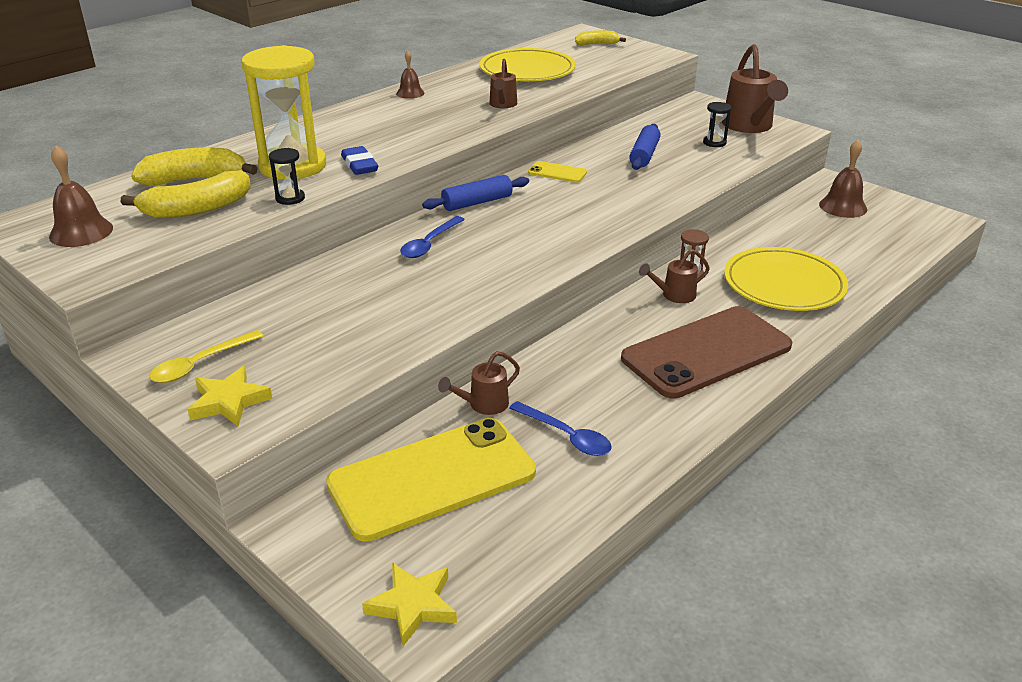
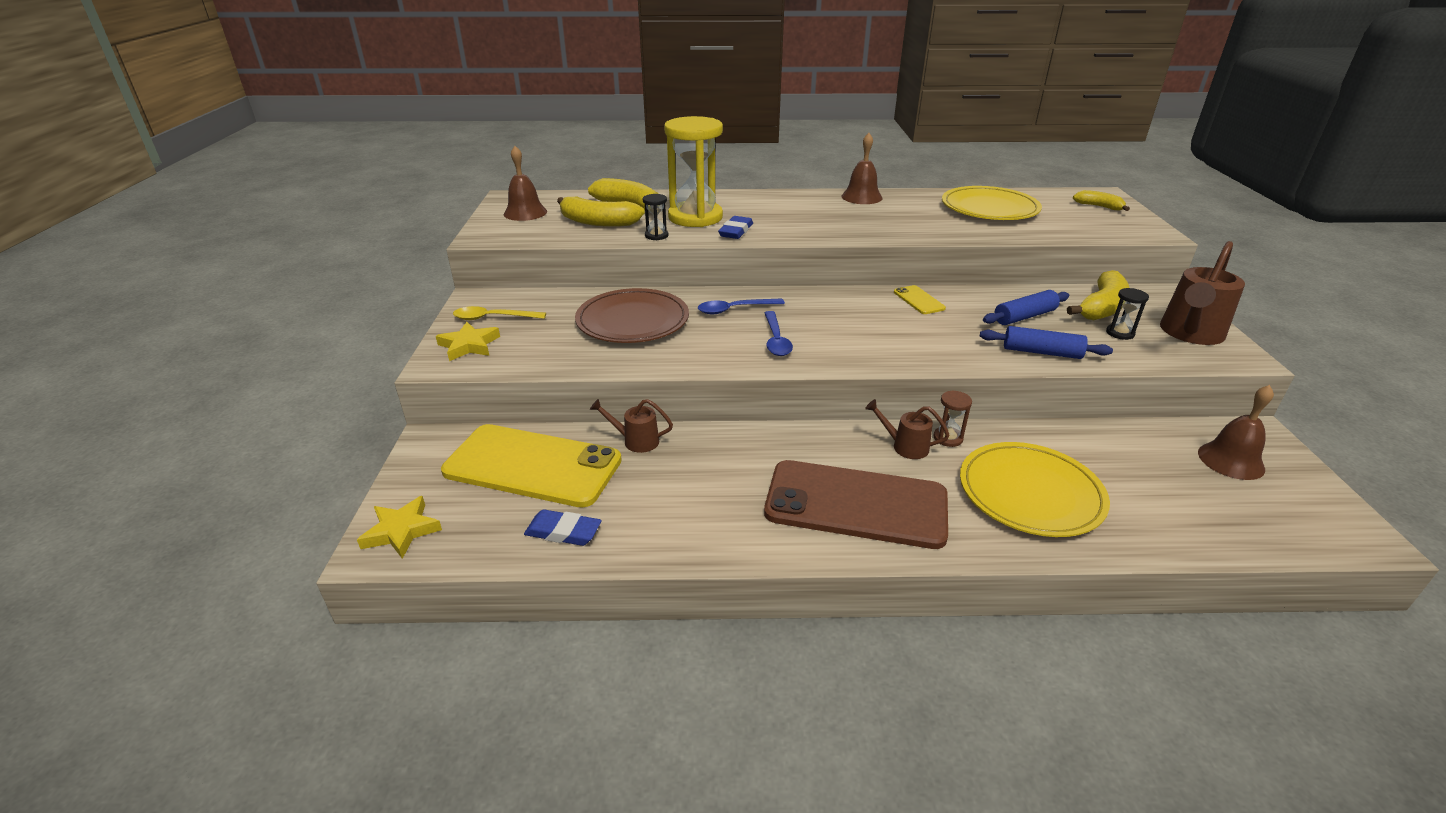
camera: 45 degrees right, 0 degrees up
brown bell [396,50,425,99] -> brown bell [841,133,882,204], size x1.60
blue rolling pin [422,175,529,211] -> blue rolling pin moved to [980,326,1113,359]
brown watering can [490,59,517,108] -> none
blue spoon [509,401,611,456] -> blue spoon moved to [765,311,793,356]
none -> blue eraser [524,509,602,546]
none -> brown plate [575,288,689,343]
none -> yellow banana [1067,270,1129,320]

